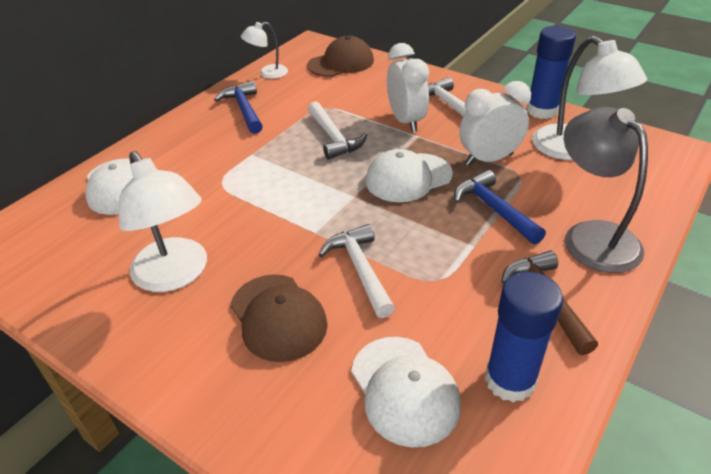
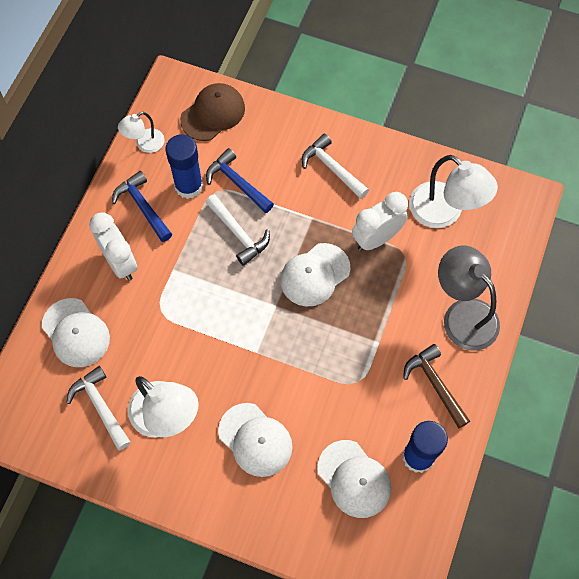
camera: 15 degrees left, 25 degrees up
brown cap [230,274,328,362] -> white cap [218,403,293,477]
white hammer [318,224,395,318] -> white hammer moved to [66,366,131,450]
white clock [387,43,429,132] -> white clock moved to [89,212,137,281]
blue hammer [454,170,546,244] -> blue hammer moved to [206,148,274,213]
blue glue stick [526,26,576,119] -> blue glue stick moved to [166,134,203,199]

